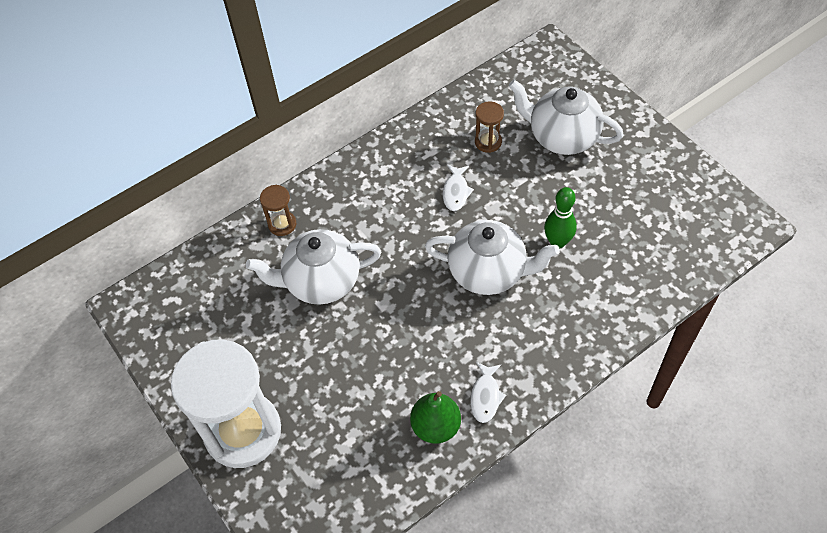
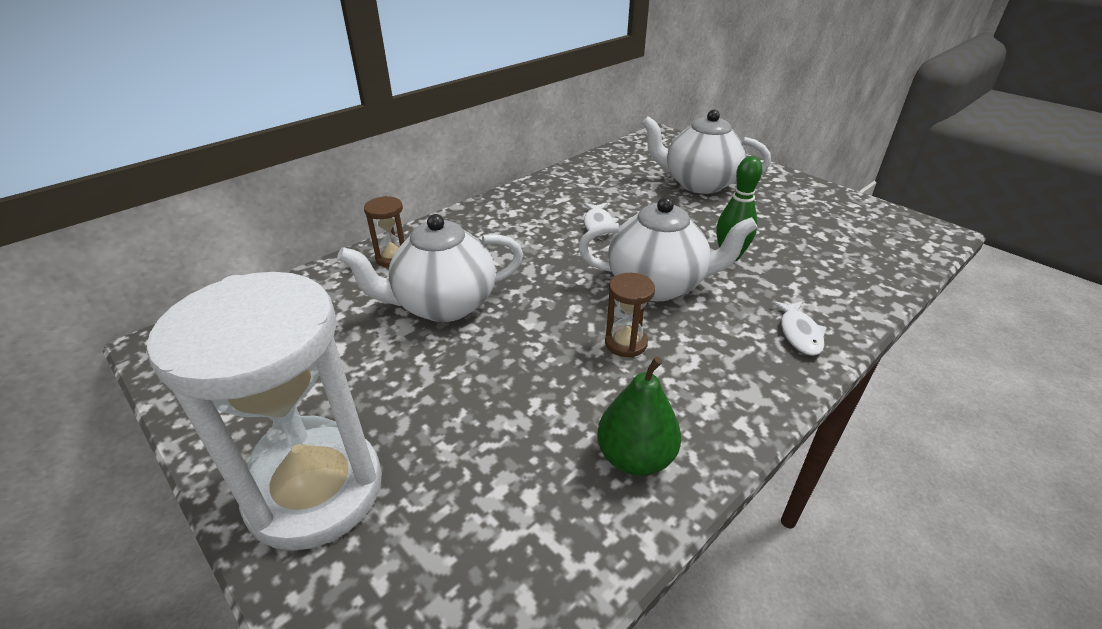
camera: 10 degrees left, 20 degrees down
white fish [470,362,506,423] -> white fish moved to [771,301,827,356]
brown hourglass [475,101,504,153] -> brown hourglass moved to [605,273,655,357]

